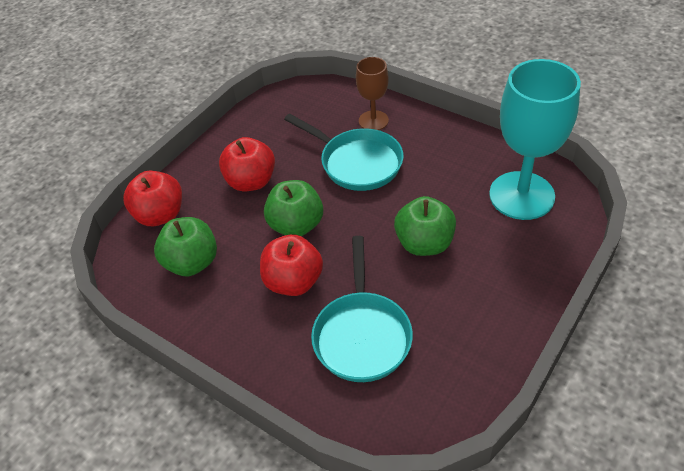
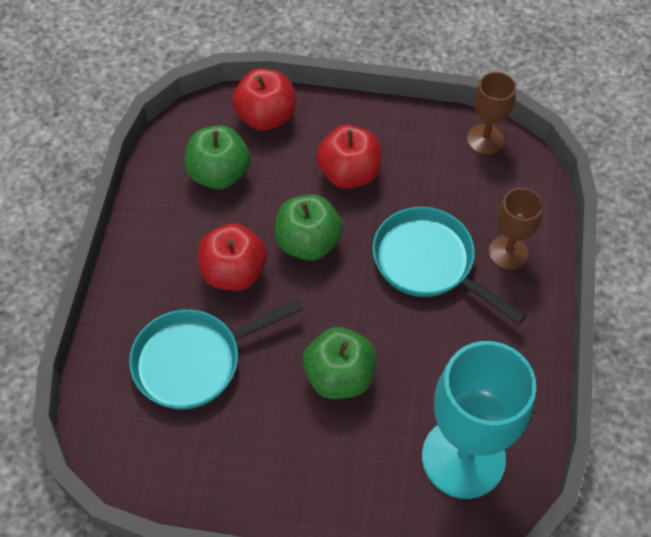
camera: 60 degrees right, 10 degrees up
turquoise pan [284,114,404,191] -> turquoise pan turned 120 degrees clockwise [372,207,527,324]
none -> brown goblet [467,72,516,155]

